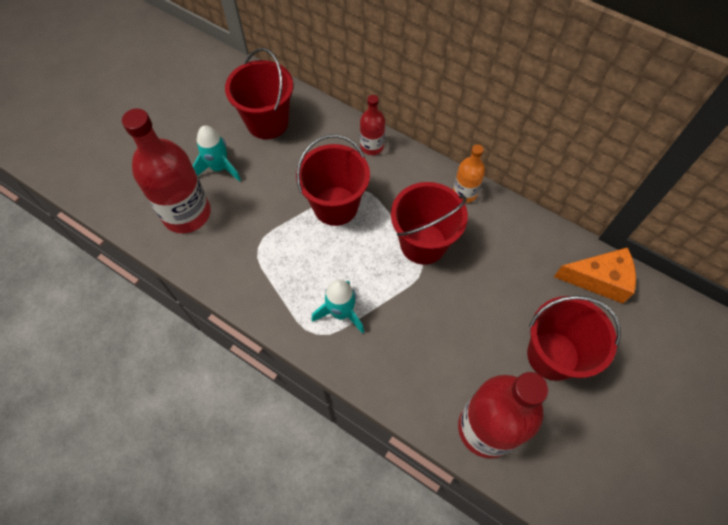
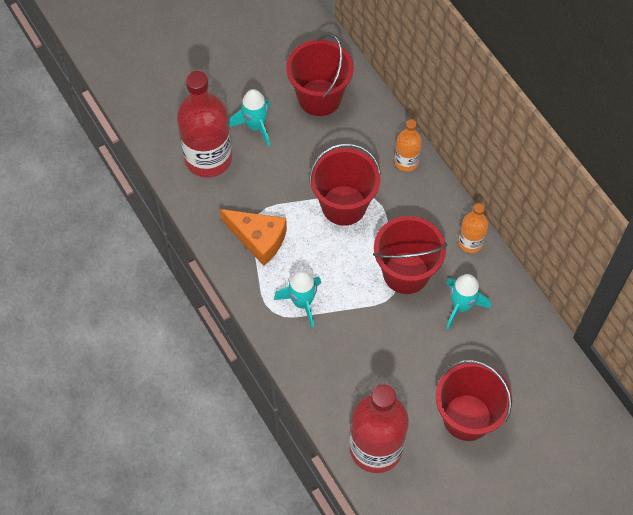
camera: 25 degrees right, 0 degrees up
red bottle [360,95,385,155] -> orange bottle [395,119,422,171]
orange cheese [554,247,636,304] -> orange cheese moved to [220,209,287,266]
none -> turquoise rocket [446,274,491,329]

